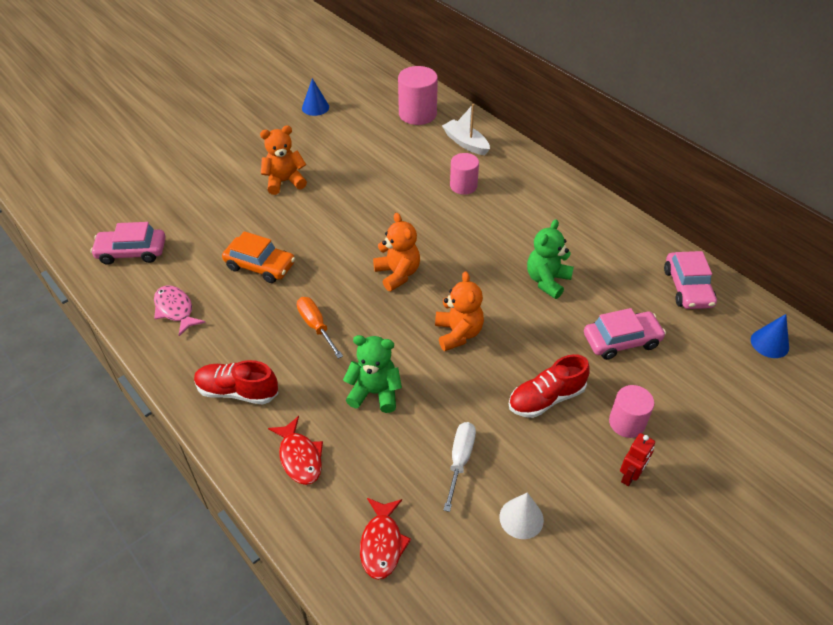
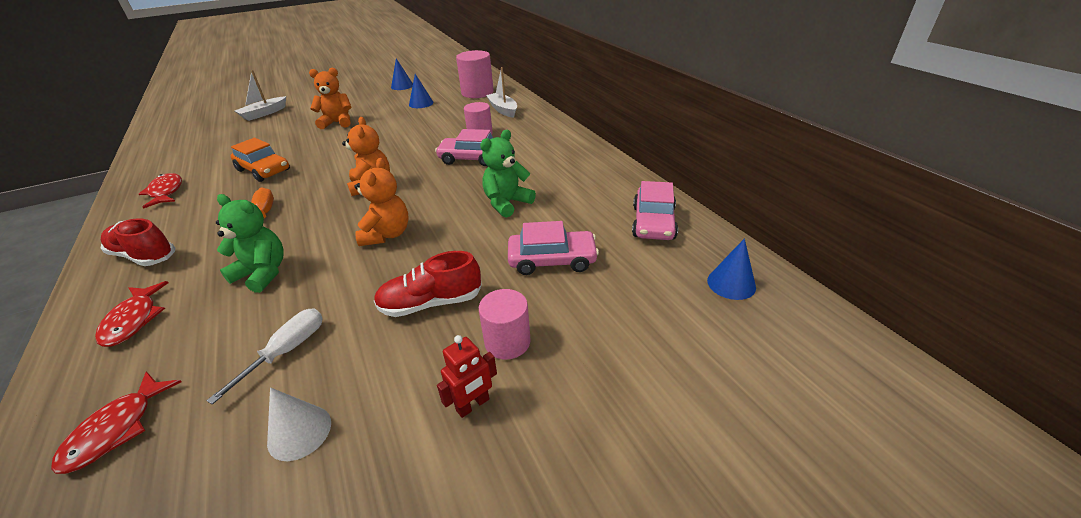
camera: 15 degrees right, 10 degrees down
pink car [90,222,166,265] -> pink car moved to [435,129,493,166]
pink fish [154,286,206,336] -> red fish [139,173,182,209]
none -> white boat [235,70,286,121]
none -> blue cone [409,74,433,108]

